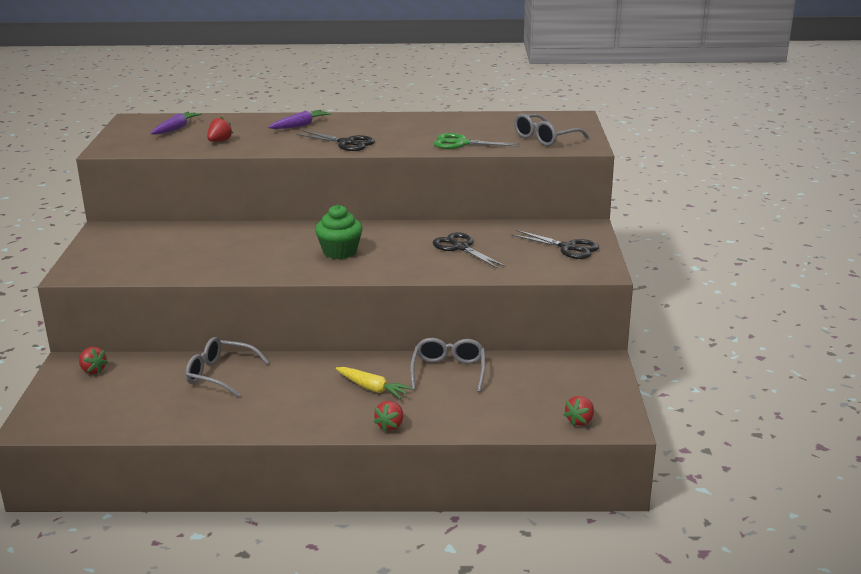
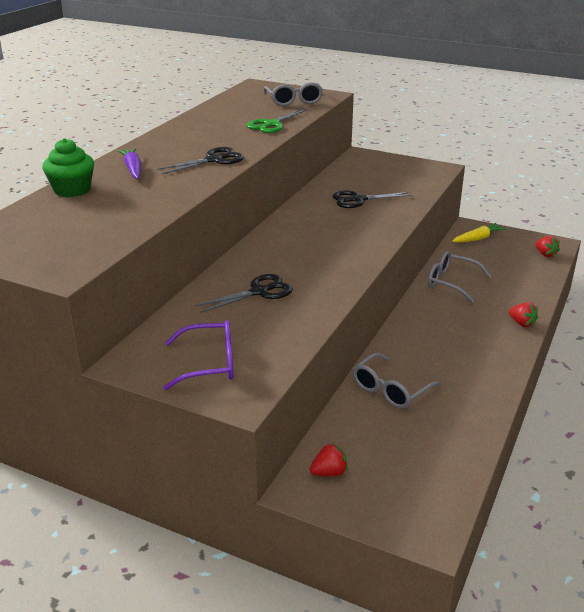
camera: 65 degrees left, 5 degrees up
purple carrot [150,112,202,135] -> none
red strawberry [207,117,233,142] -> none
green cupcake [315,205,362,259] -> green cupcake moved to [43,138,94,197]
yellow carrot [336,367,412,399] -> yellow carrot moved to [452,223,507,243]
black scissors [511,230,599,259] -> black scissors moved to [195,274,293,313]
none -> purple glasses [163,320,234,390]

